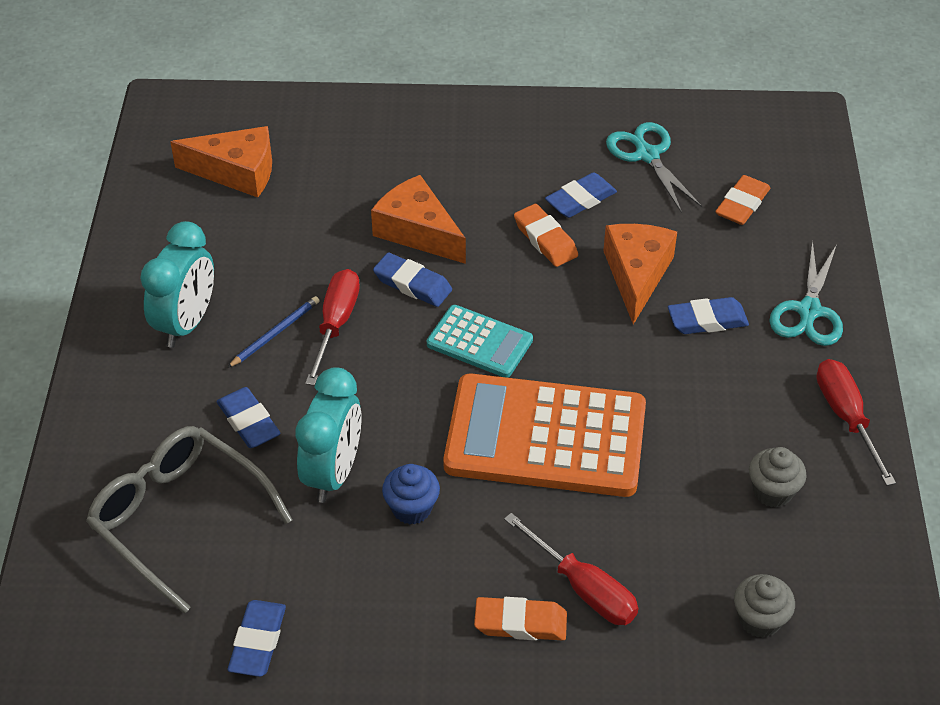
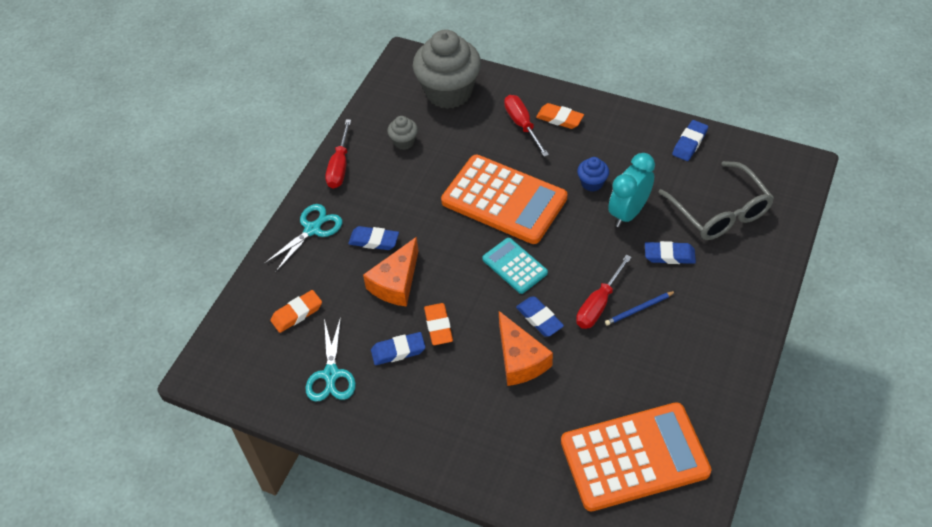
camera: 155 degrees left, 5 degrees up
turquoise clock [140,221,214,348] -> none
orange cheese [170,126,272,198] -> orange calculator [561,402,711,511]
blue eraser [216,387,281,448] -> blue eraser turned 75 degrees counterclockwise [645,241,696,264]
grey cupcake [734,574,795,638] -> grey cupcake [413,29,481,109], size x2.29

